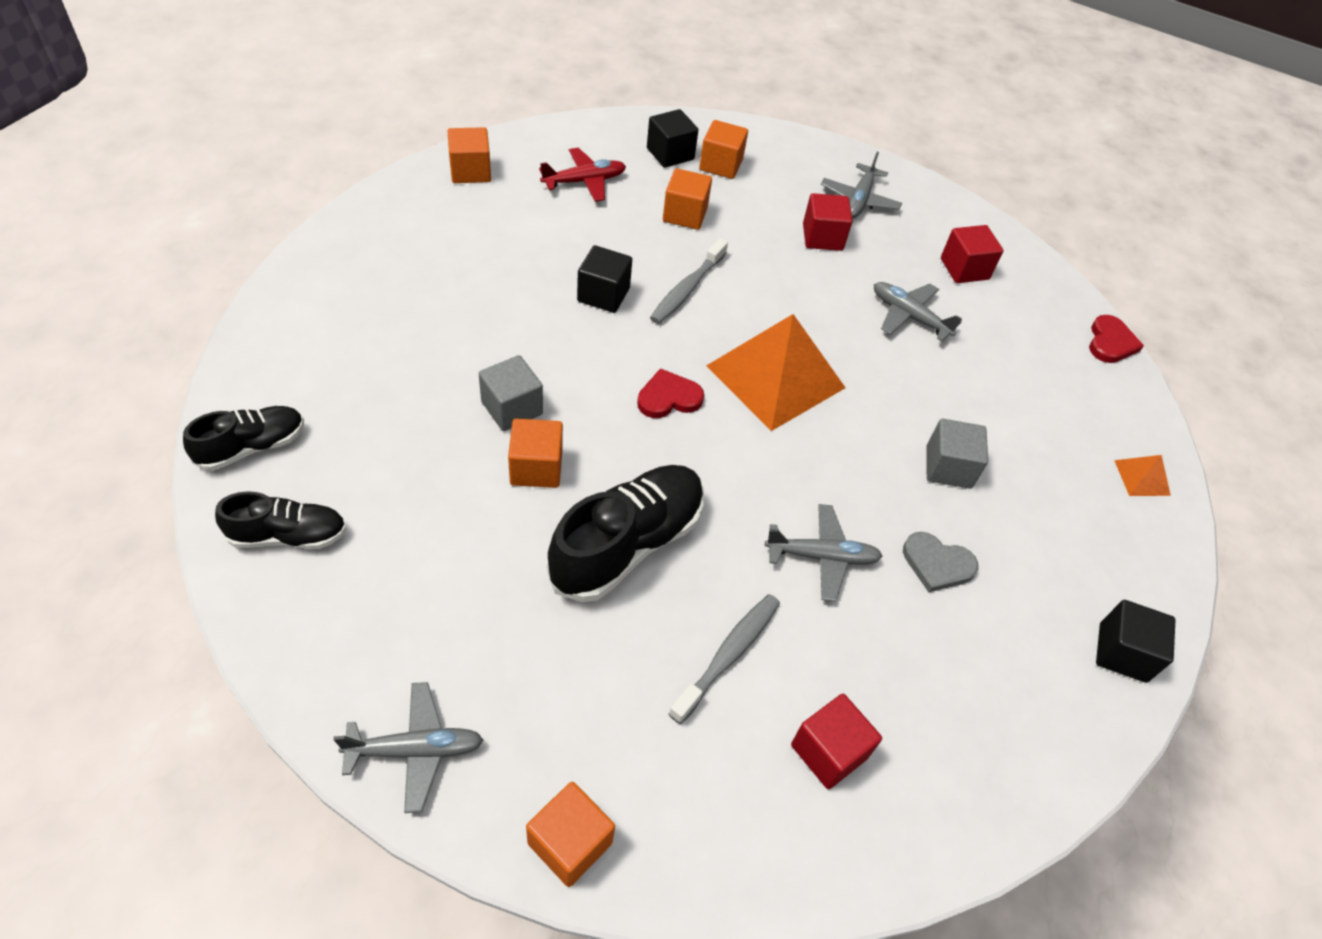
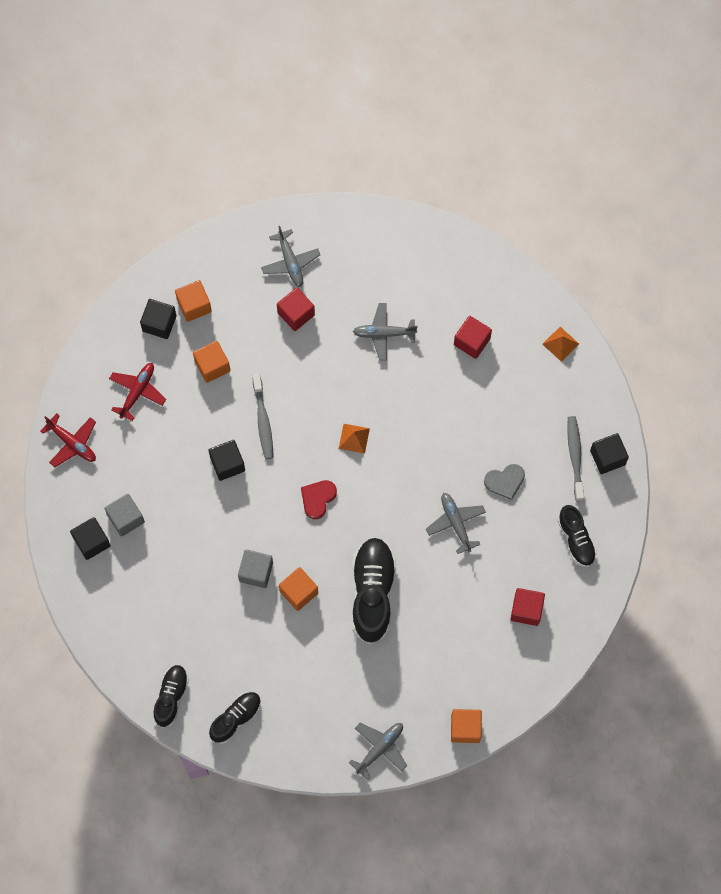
camera: 35 degrees left, 20 degrees up
orange cube [448,127,491,183] -> red plane [40,413,96,467]
grey toothbrush [669,594,780,724] -> grey toothbrush moved to [567,416,584,501]
orange pyramid [706,314,845,431] -> orange pyramid [339,424,370,454], size x0.42
grey plane [765,504,882,602] -> grey plane turned 75 degrees counterclockwise [426,493,486,554]
grey cube [926,419,988,489] -> grey cube moved to [104,494,145,537]
red cube [941,225,1004,283] -> red cube moved to [454,316,492,359]
red heart [1089,315,1144,363] -> none
none -> black cube [70,517,111,560]
none -> black shoe [558,505,597,567]

